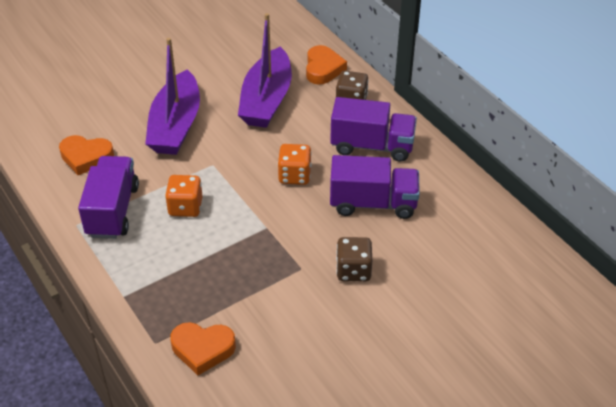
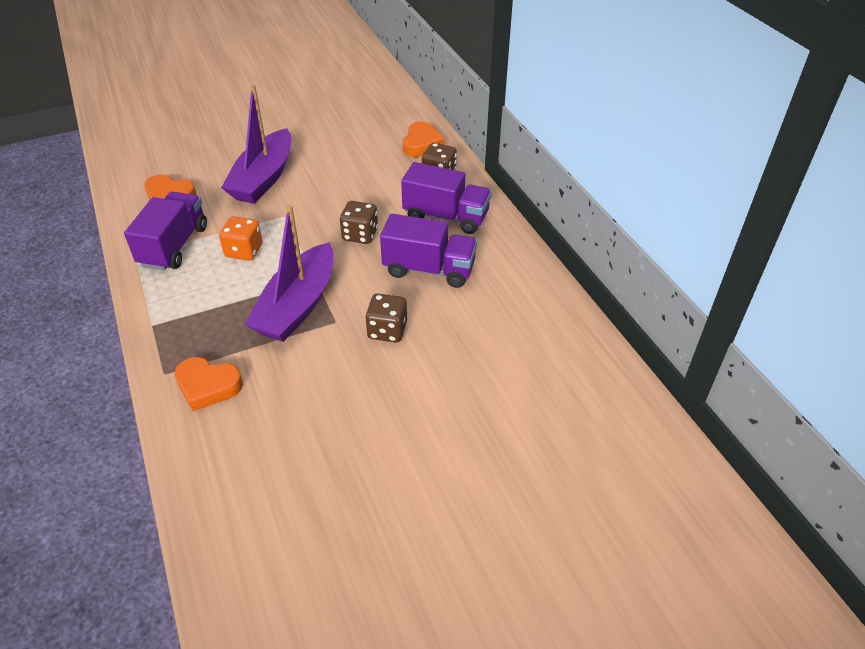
camera: 10 degrees right, 0 degrees up
purple boat [238,13,292,128] -> purple boat moved to [244,204,334,342]
orange dice [278,144,312,185] -> brown dice [340,201,378,244]

